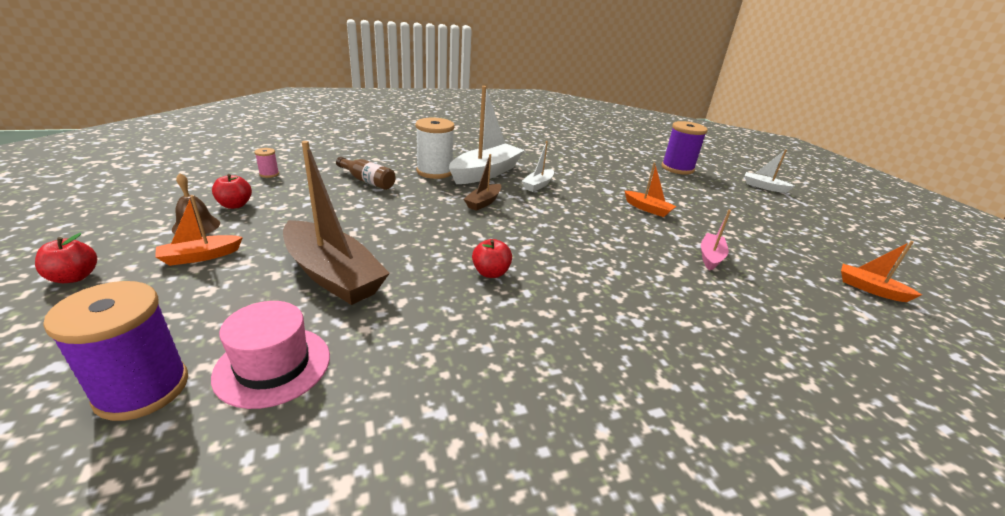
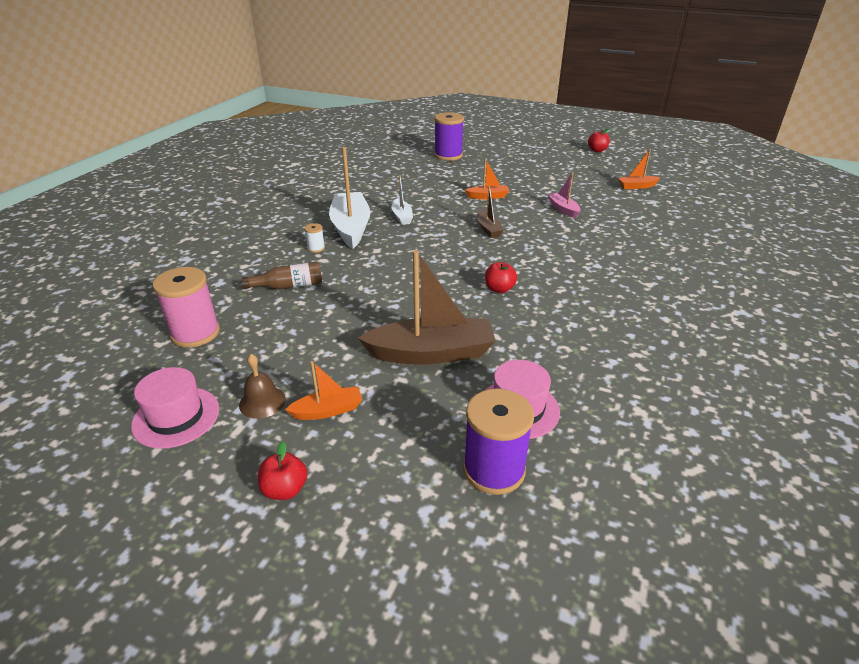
camera: 45 degrees left, 5 degrees up
orange boat [155,195,243,266] -> orange boat turned 120 degrees counterclockwise [285,361,362,420]
red apple [212,174,252,209] -> red apple moved to [588,129,610,152]
pink spool [254,148,279,178] -> pink spool [153,267,220,348], size x2.19
white spool [415,118,455,179] -> white spool [304,223,325,253], size x0.46
brown boat [464,154,501,211] -> brown boat moved to [477,186,504,238]
white boat [745,149,795,193] -> none
none -> pink hat [131,367,219,449]

